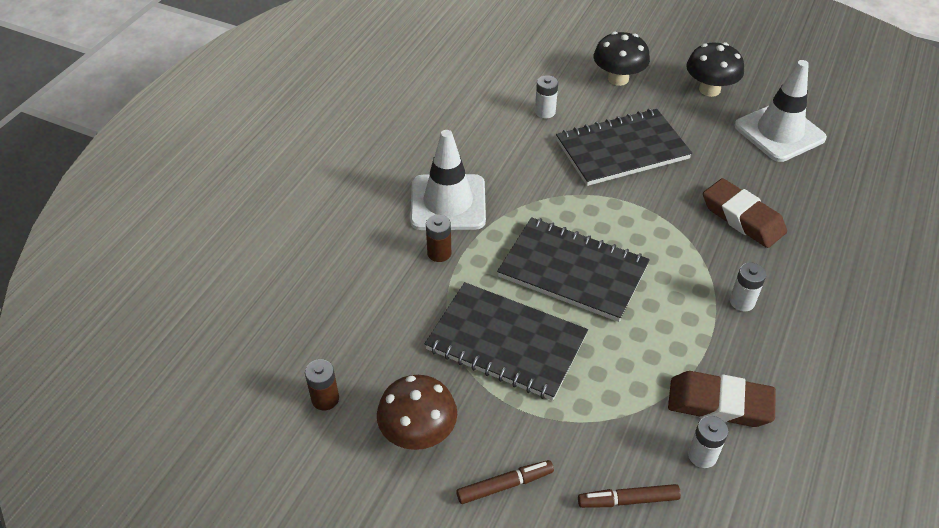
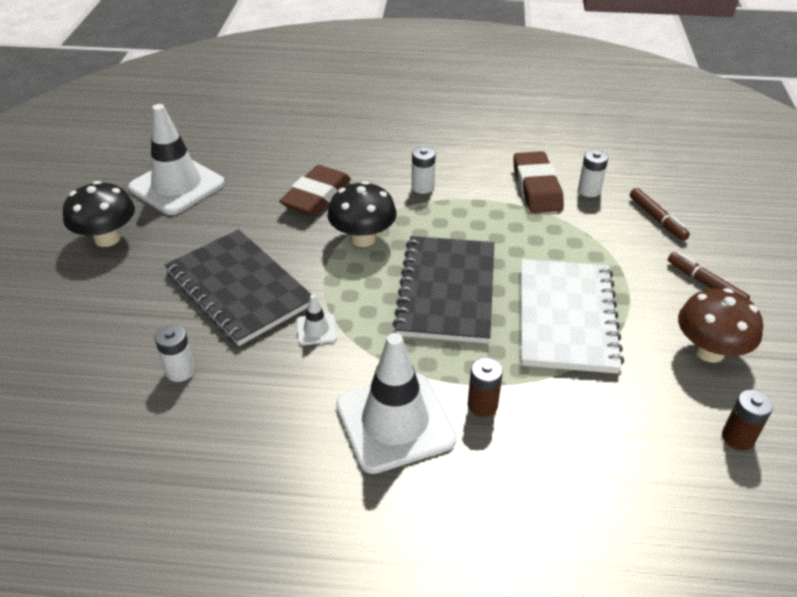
camera: 110 degrees left, 5 degrees down
black notebook [425,282,588,401] -> white notebook [521,259,624,374]
black mushroom [594,32,650,86] -> black mushroom moved to [328,181,397,247]
none -> white traffic cone [297,294,337,345]

